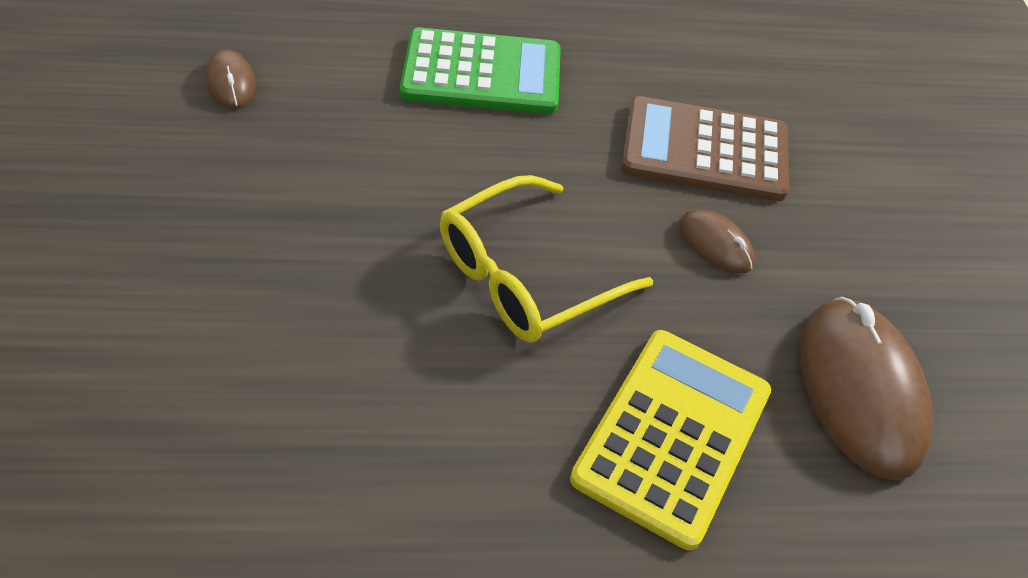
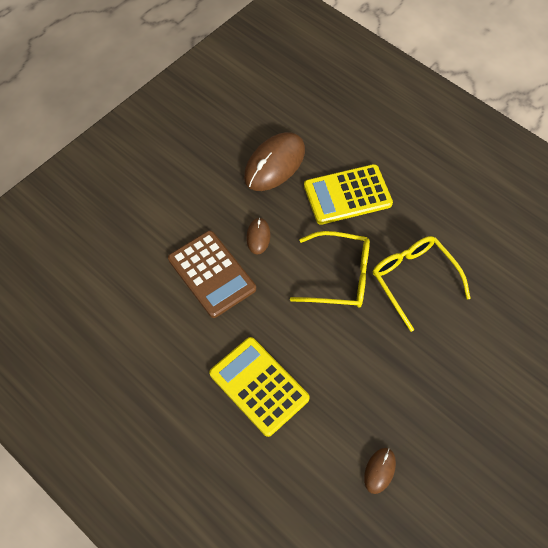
camera: 130 degrees left, 10 degrees up
green calculator [400,27,561,114] -> yellow calculator [209,337,310,437]
none -> yellow glasses [373,236,471,332]

